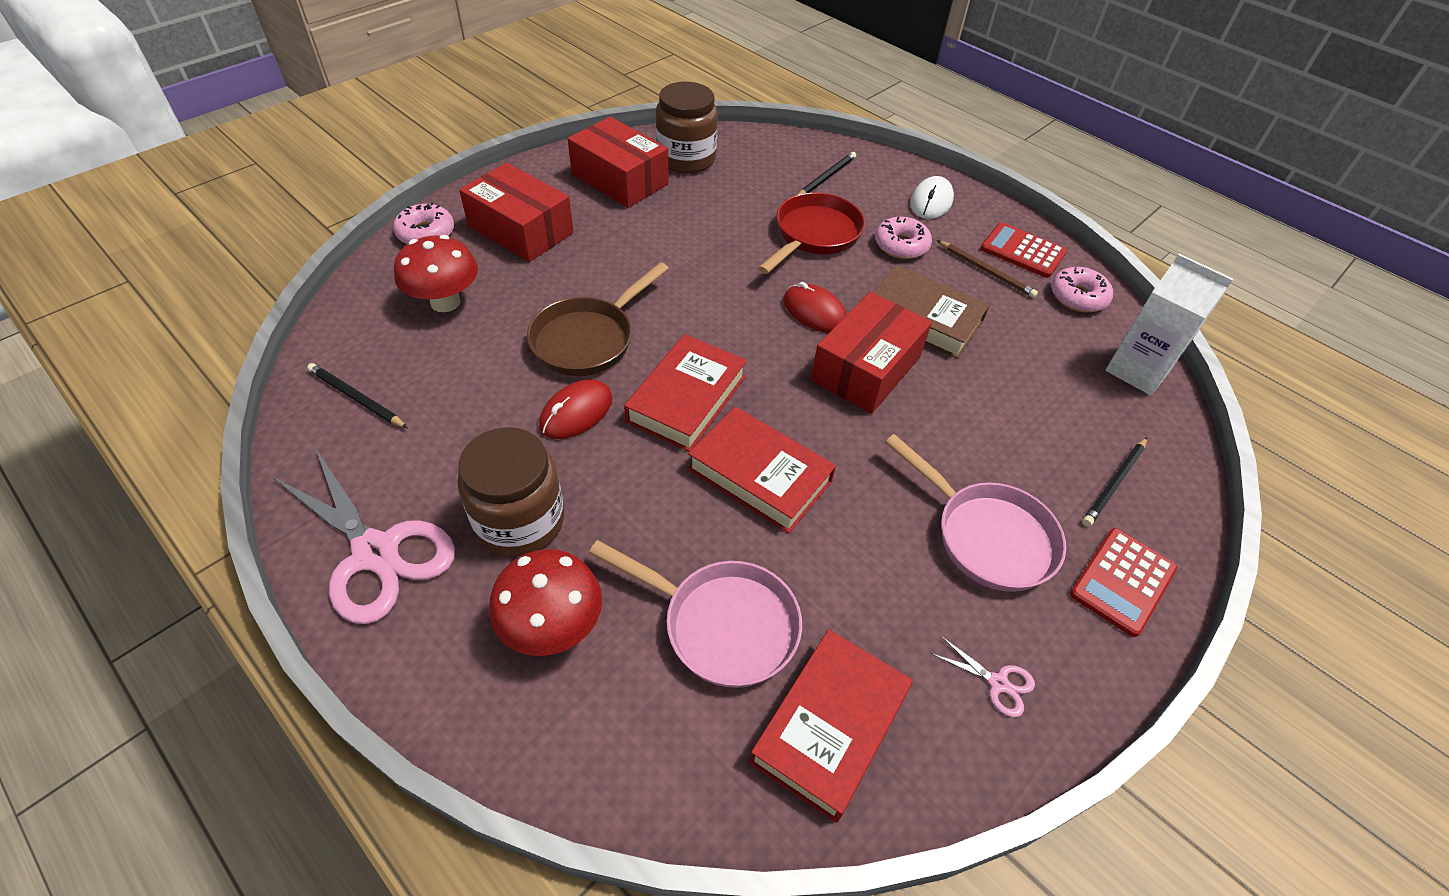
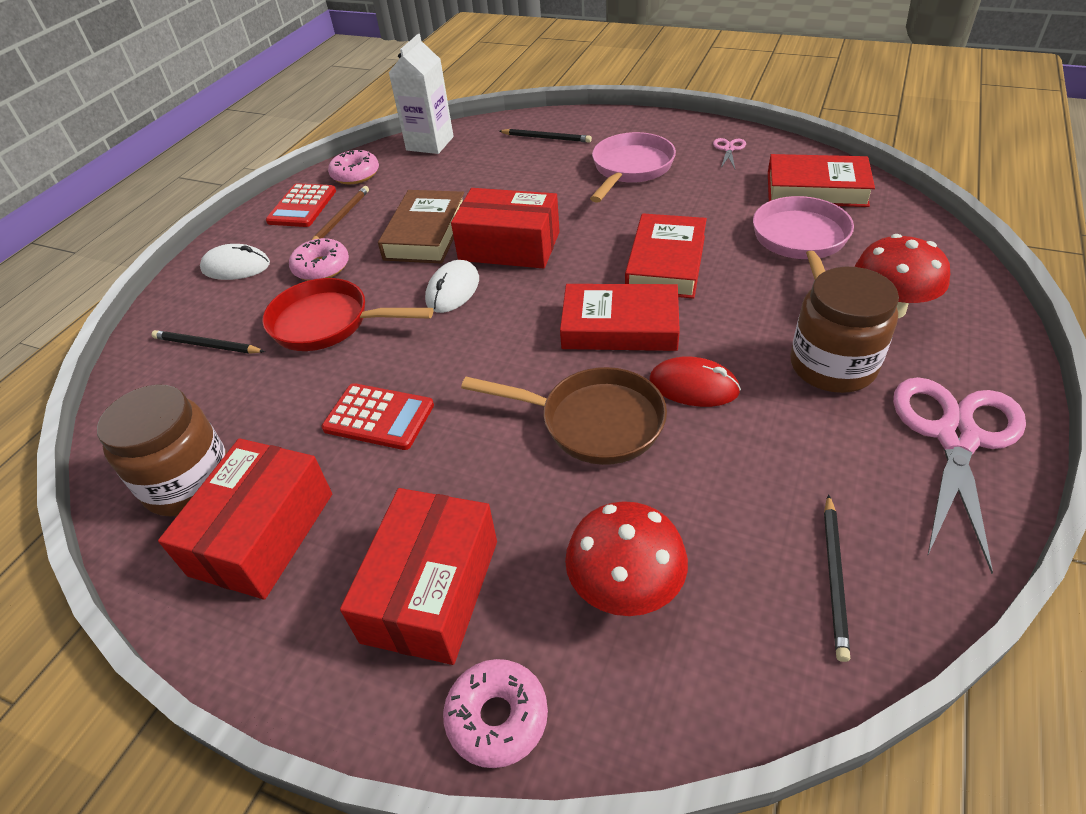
camera: 105 degrees left, 5 degrees down
red mouse [783,282,847,333] -> white mouse [425,260,479,313]
red calculator [1070,528,1177,637] -> red calculator moved to [322,383,434,450]

